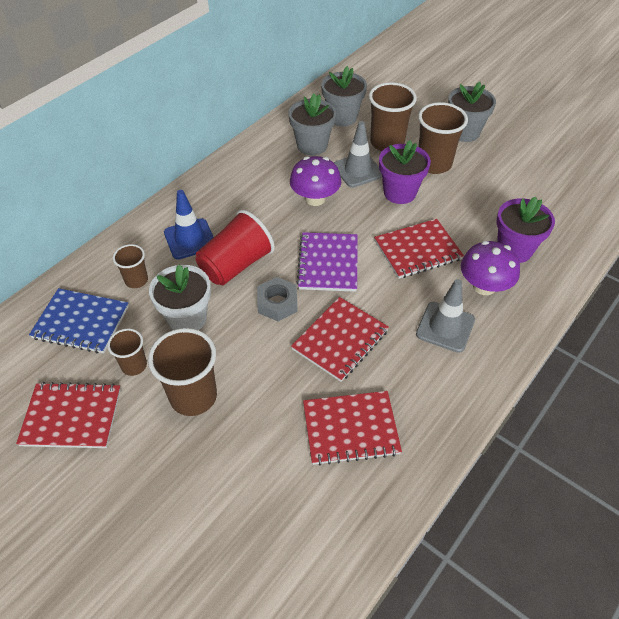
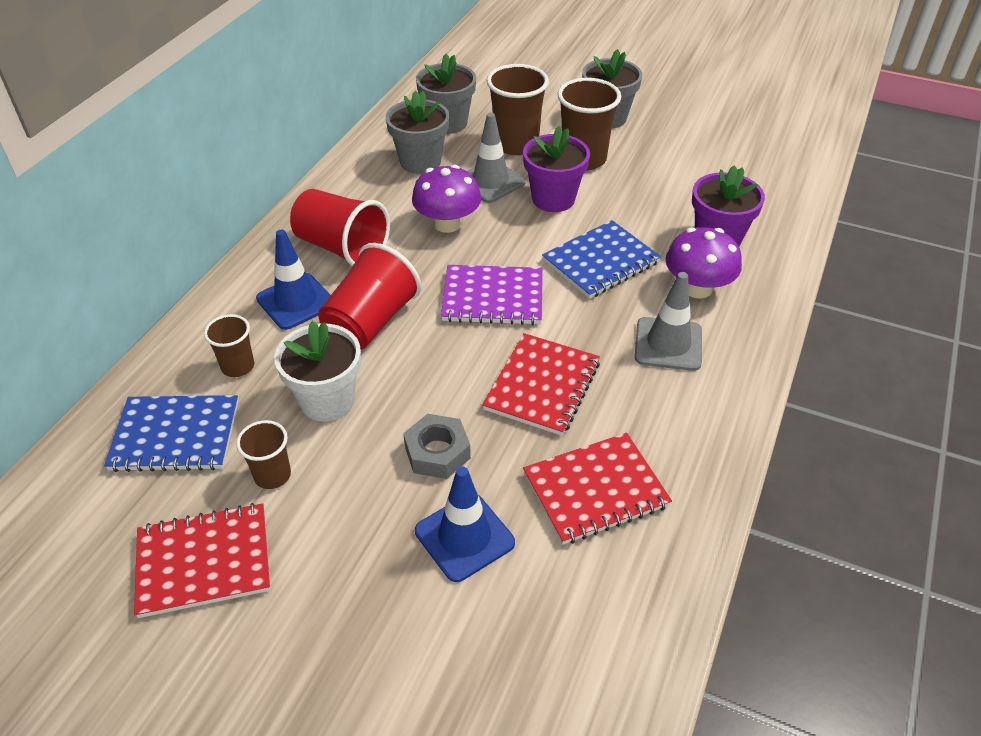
camera: 15 degrees left, 5 degrees down
brown cup [148,328,217,416] -> none
grey nut [257,277,298,321] -> grey nut moved to [403,414,471,479]
purple notebook [296,232,358,292] -> purple notebook turned 75 degrees counterclockwise [441,265,543,325]
red notebook [374,219,464,279] -> blue notebook [542,220,661,299]
none -> red cup [290,189,390,266]
none -> blue traffic cone [415,467,515,582]

